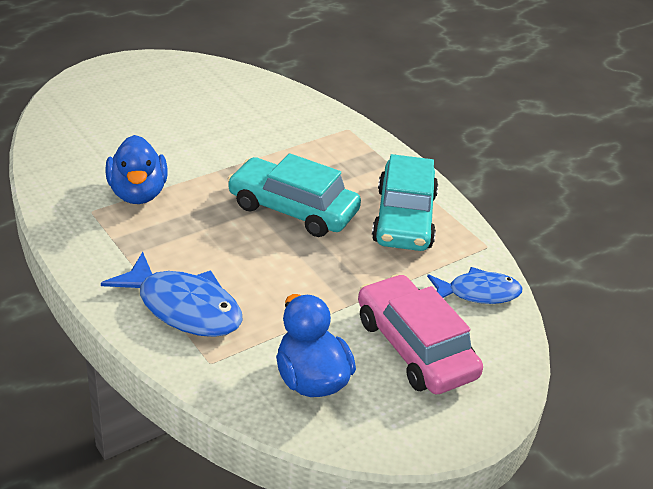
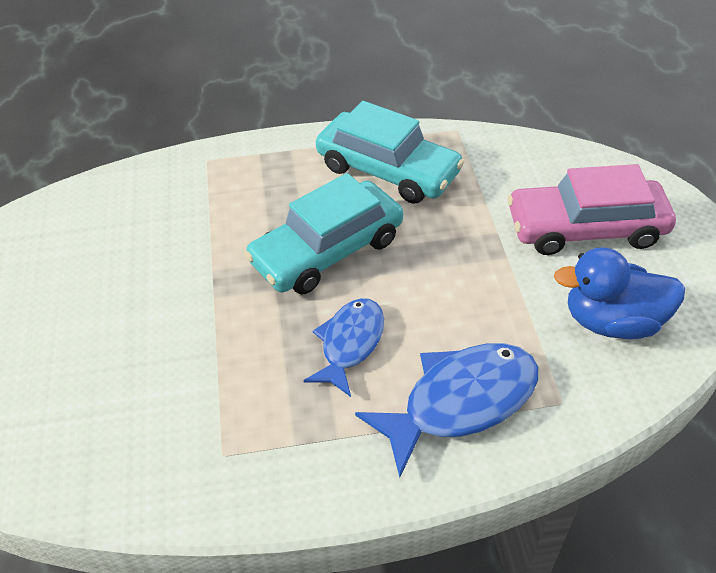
camera: 60 degrees left, 10 degrees up
blue duck [105,135,168,204] -> none
blue fish [427,267,522,304] -> blue fish moved to [303,298,384,397]

